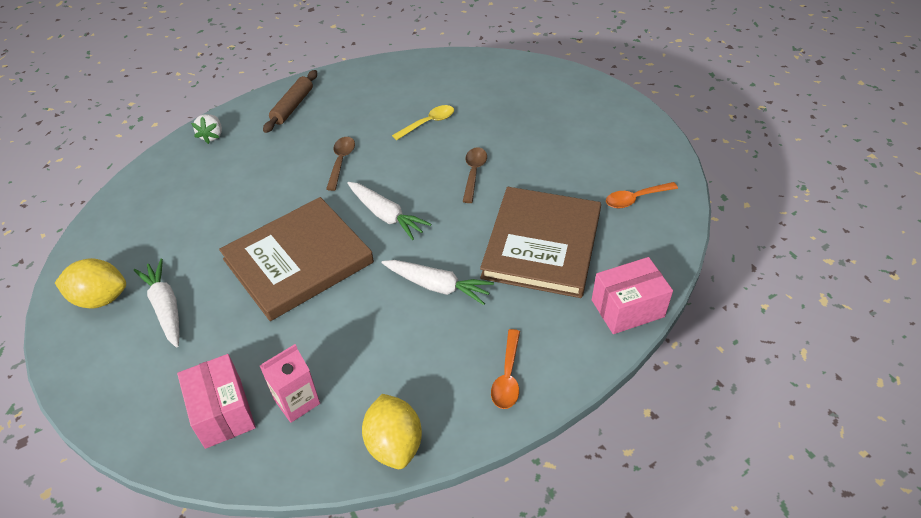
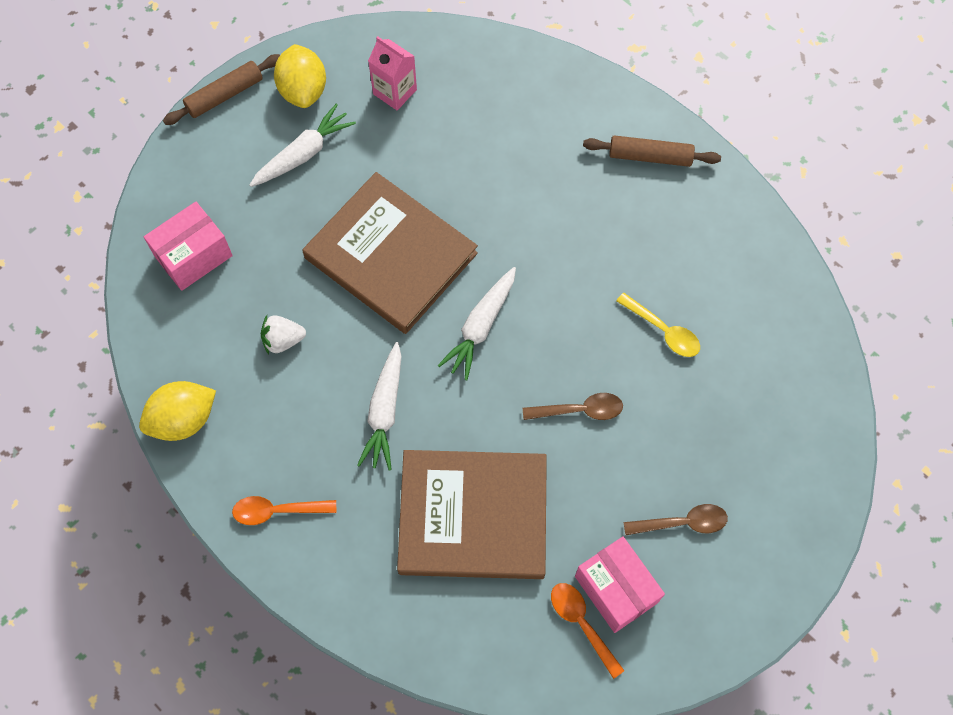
camera: 75 degrees right, 20 degrees up
white strawberry [191,114,222,144] -> white strawberry moved to [261,315,306,354]
pink carton [260,344,320,423] -> pink carton moved to [368,36,417,110]
brown spoon [326,137,355,191] -> brown spoon moved to [623,504,728,535]
pink box [592,257,673,334] -> pink box moved to [575,537,665,633]
none -> brown rolling pin [163,54,280,125]

